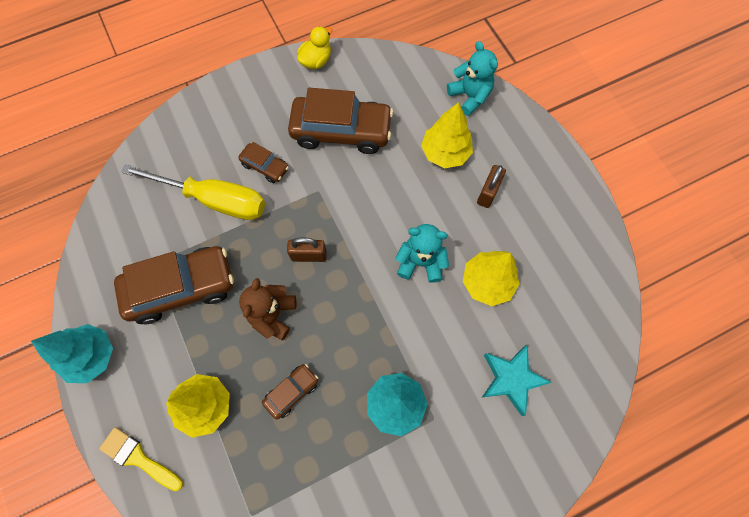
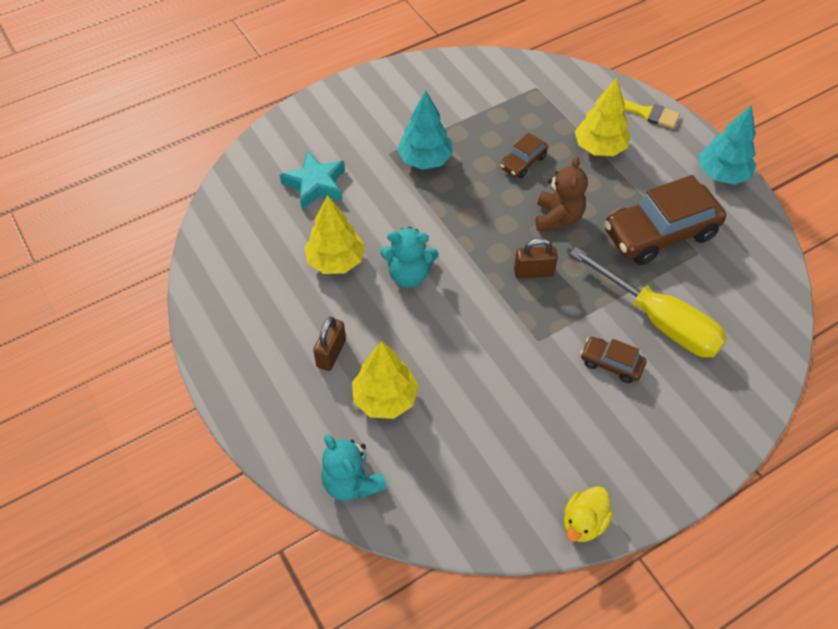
camera: 175 degrees right, 15 degrees down
yellow screwdriver [121,164,265,220] -> yellow screwdriver turned 150 degrees counterclockwise [570,247,727,358]
brown car [288,88,393,154] -> none

